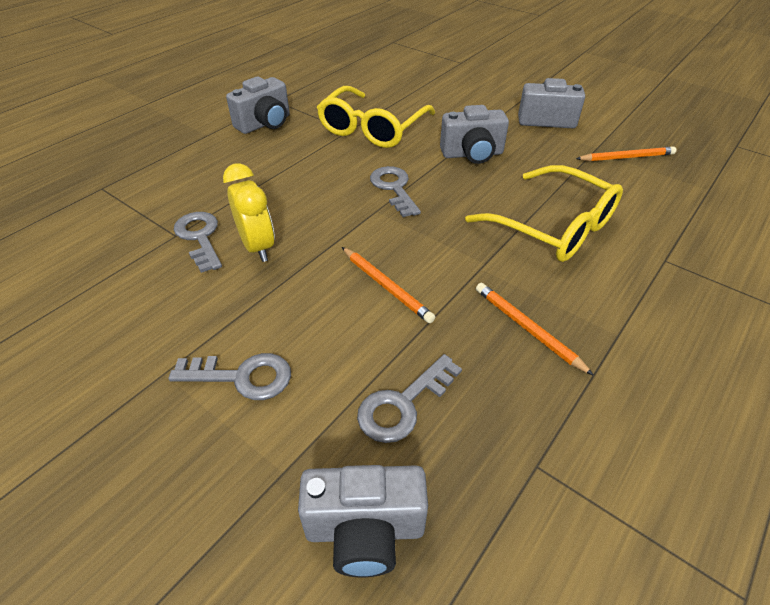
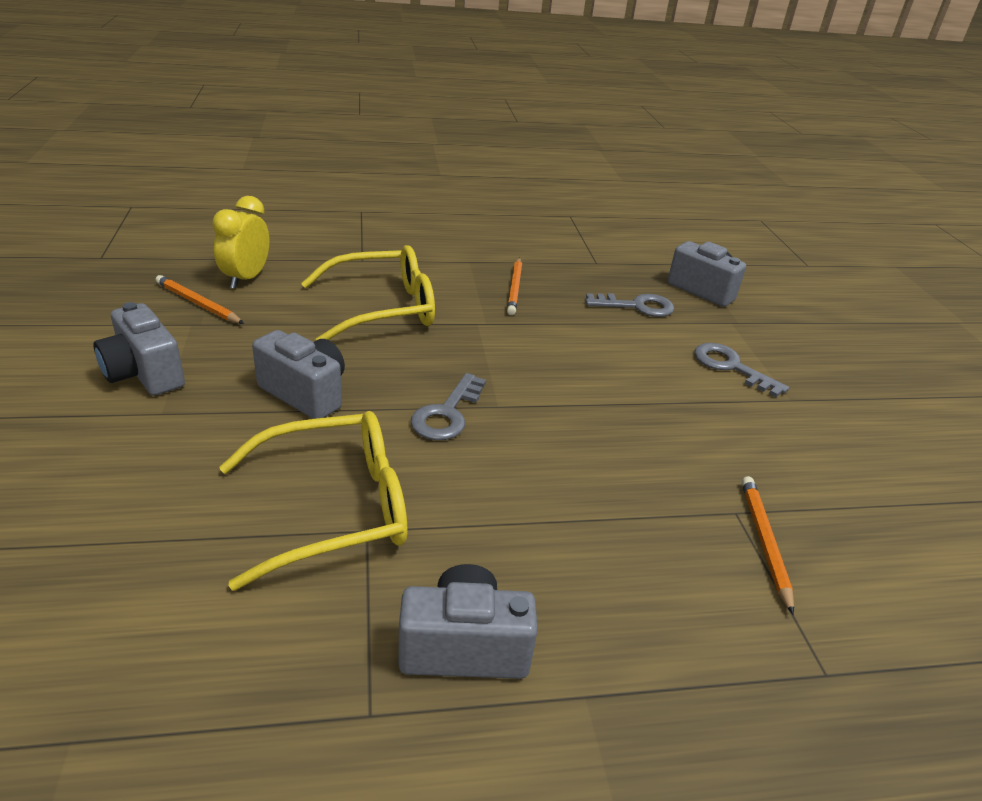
camera: 140 degrees left, 10 degrees down
grey key [174,212,222,273] -> none
yellow clock [223,163,275,262] -> yellow clock moved to [212,196,270,289]
orange pencil [342,247,435,323] -> orange pencil moved to [742,476,794,615]
yellow glasses [465,165,623,262] -> yellow glasses turned 75 degrees clockwise [301,245,435,340]

